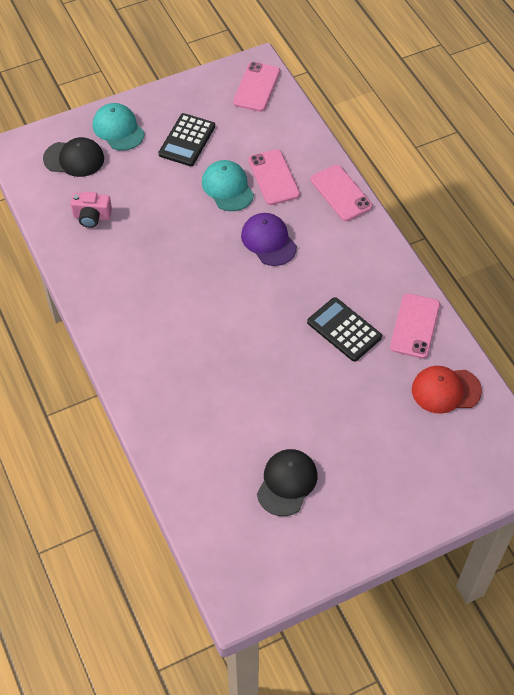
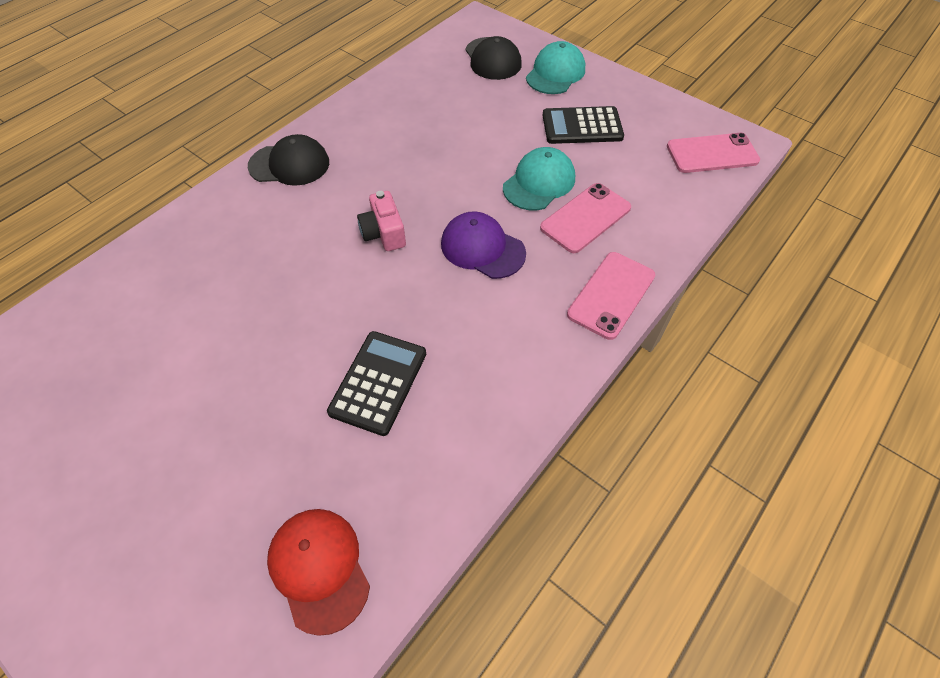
camera: 65 degrees right, 0 degrees up
pink camera [70,192,112,228] -> pink camera moved to [357,191,406,251]
purple cap [241,213,297,266] -> purple cap turned 90 degrees counterclockwise [441,211,526,279]
black cap [257,449,317,516] -> black cap moved to [248,134,329,186]
pink phone [390,293,440,359] -> none

